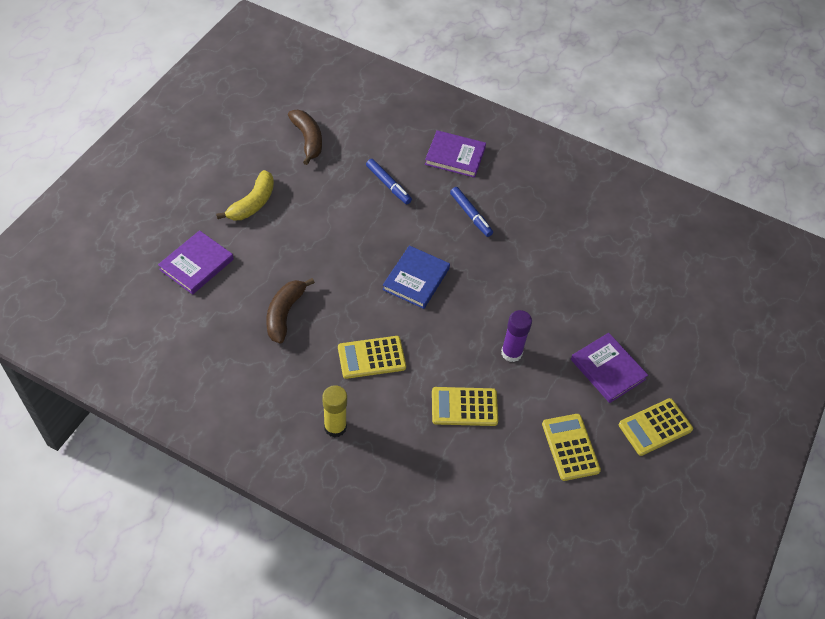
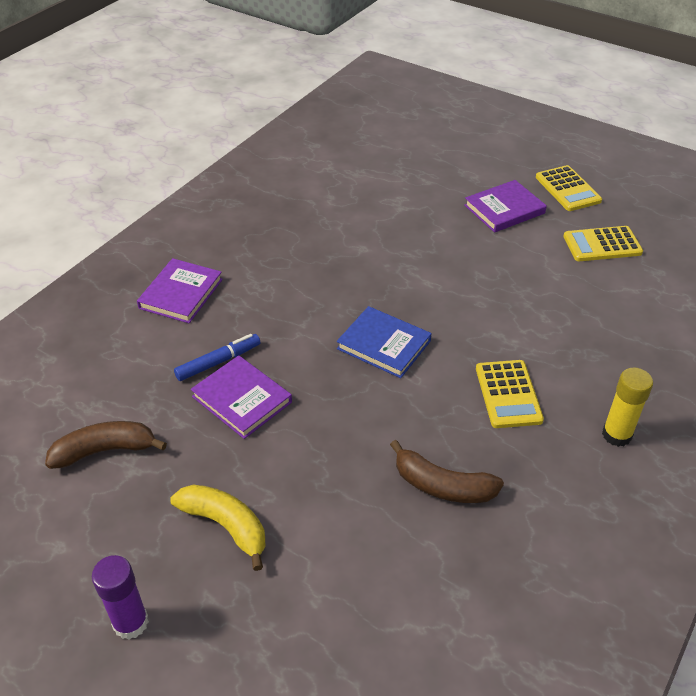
camera: 80 degrees left, 10 degrees down
purple book [158,230,234,295] -> purple book moved to [191,355,292,439]
yellow calculator [432,387,498,426] -> none
blue marker [450,187,493,237] -> none
purple glue stick [501,310,532,362] -> purple glue stick moved to [92,555,149,639]

